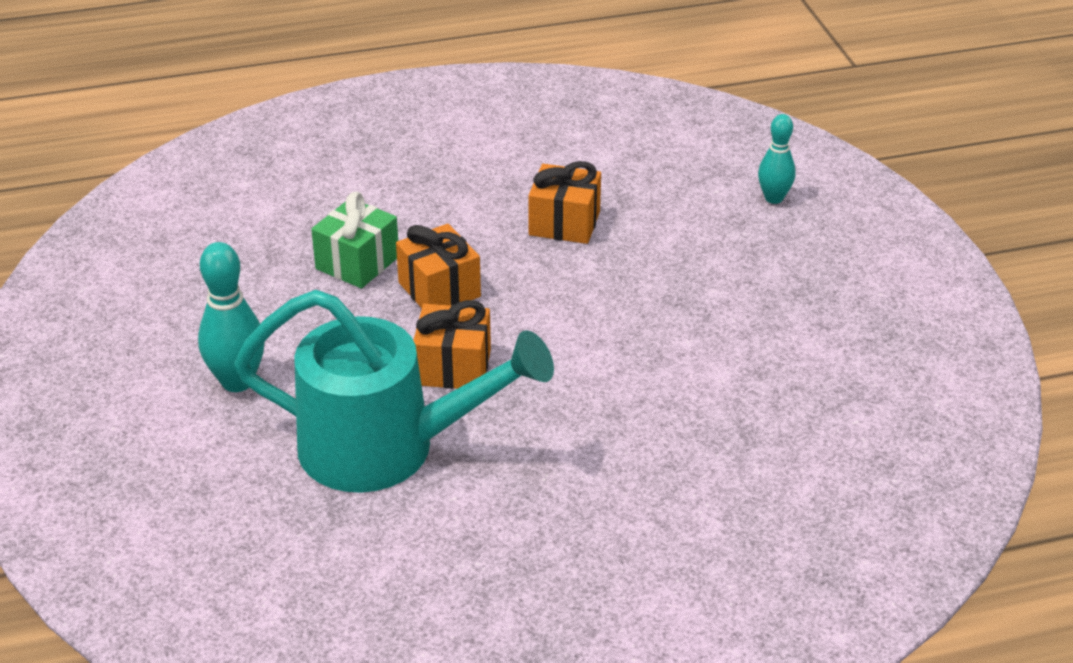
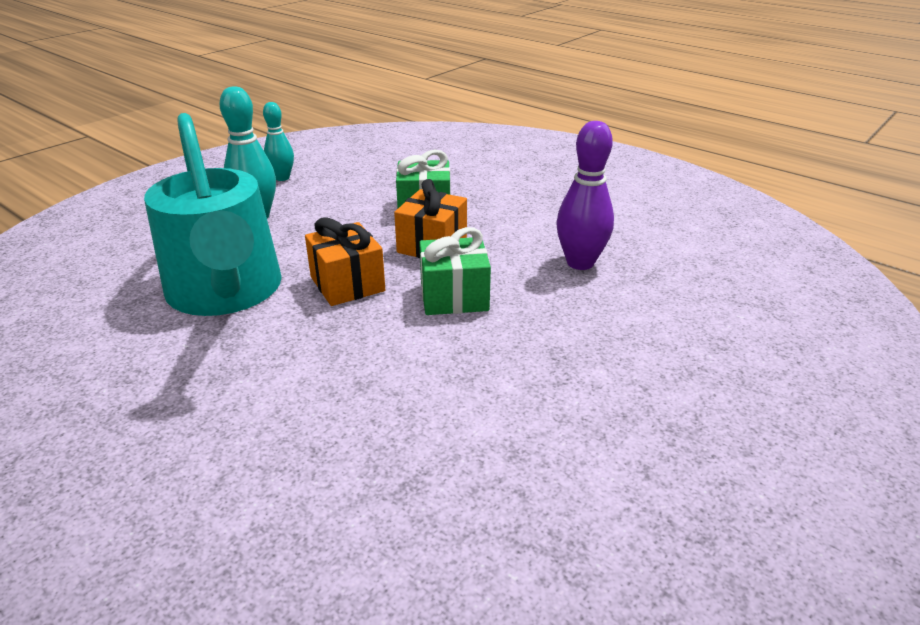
camera: 55 degrees right, 5 degrees down
orange gift [528,161,601,244] -> purple bowling pin [556,121,614,270]
turquoise bowling pin [758,114,796,204] -> turquoise bowling pin moved to [263,102,294,181]
none -> green gift [419,227,491,315]

